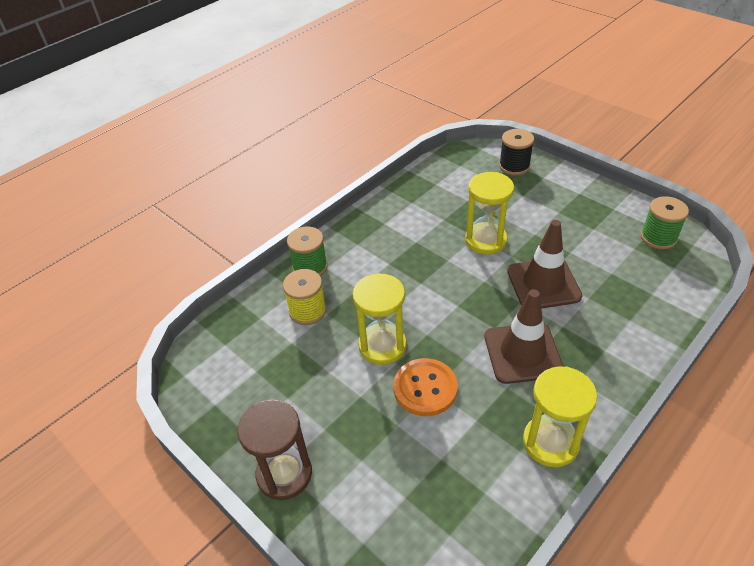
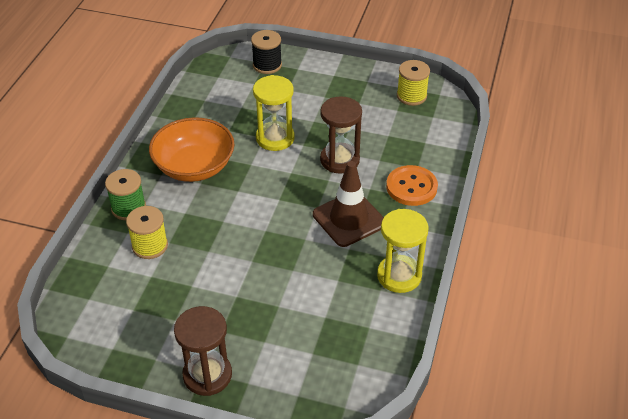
camera: 30 degrees left, 0 degrees up
yellow hourglass [353,273,407,365] -> none
orange button [393,358,458,416] -> orange button moved to [386,165,438,206]
brown traffic cone [507,220,583,309] -> brown hourglass [320,96,362,174]
green spool [640,196,689,249] -> yellow spool [397,60,430,106]
none -> orange bowl [149,117,234,182]

